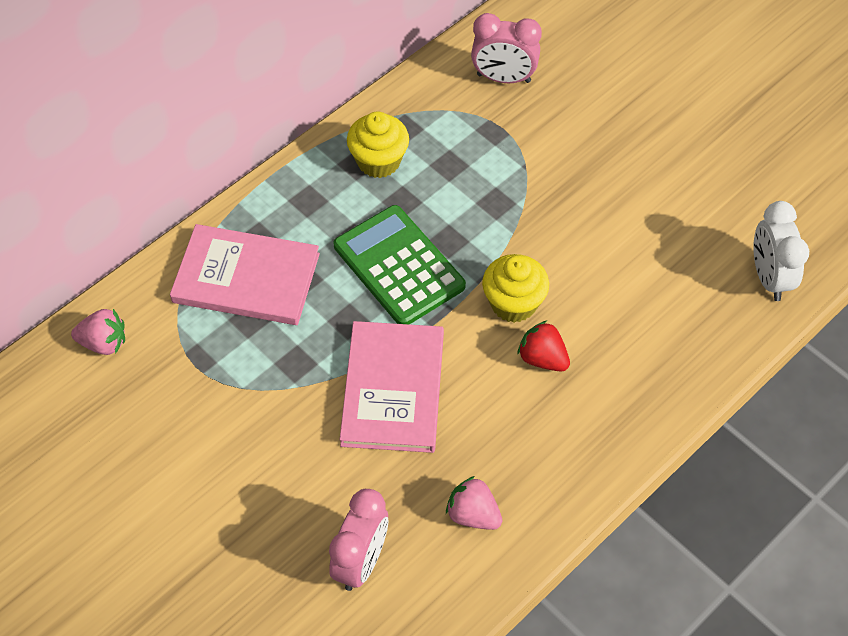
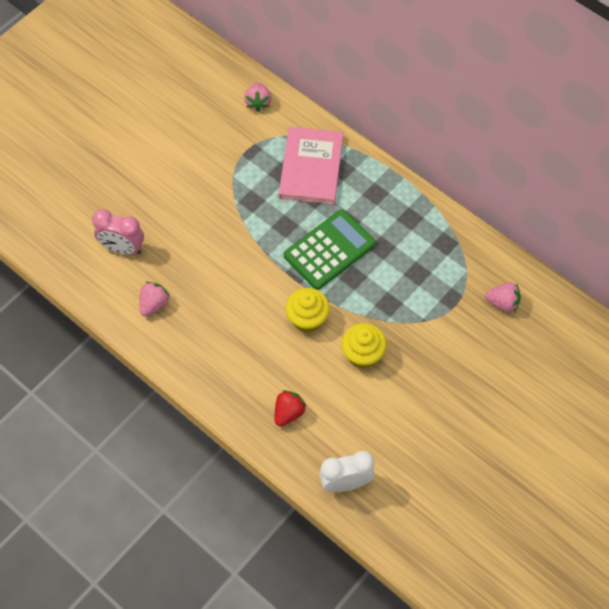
camera: 85 degrees right, 5 degrees up
pink book [340,321,444,453] -> none
yellow cupcake [347,111,409,178] -> yellow cupcake moved to [341,323,387,368]
pink clock [471,13,542,83] -> pink strawberry [485,282,521,312]
red strawberry [517,321,570,371] -> red strawberry moved to [275,390,307,426]

